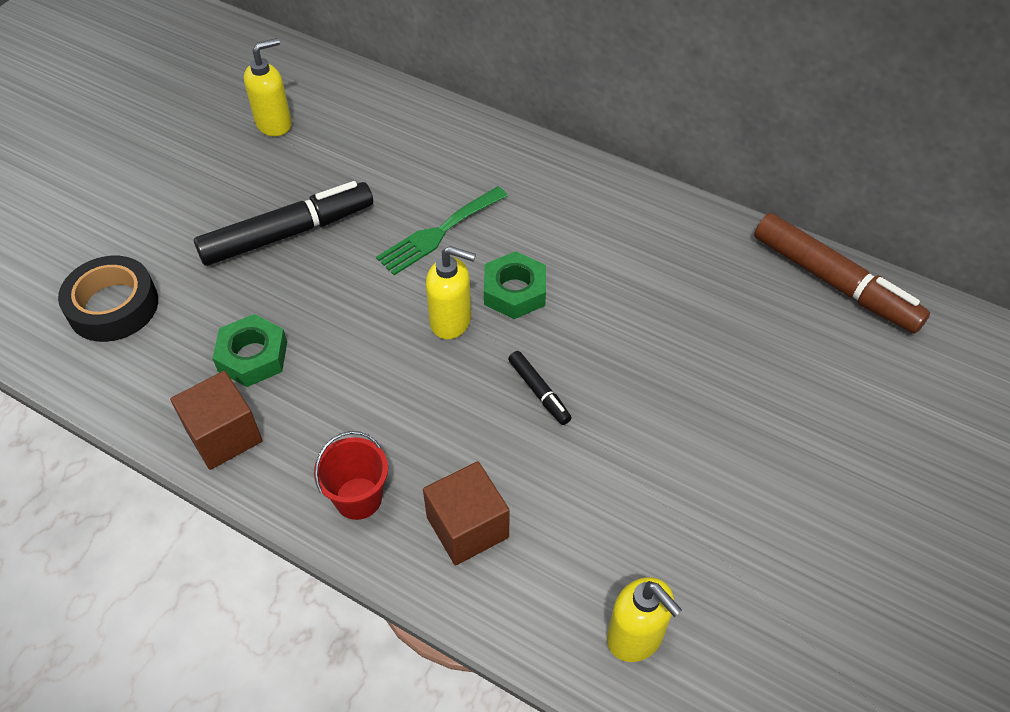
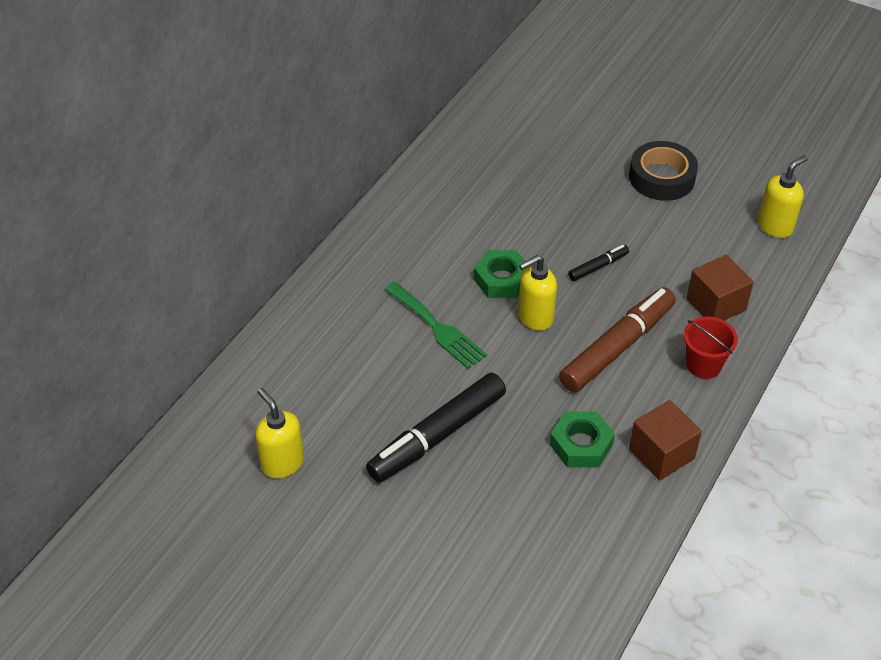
camera: 90 degrees left, 5 degrees down
black tape [58,256,158,342] -> black tape moved to [629,141,698,201]
black marker [194,181,373,266] -> black marker turned 105 degrees counterclockwise [366,373,506,483]
yellow soap dispenser [426,246,476,339] -> yellow soap dispenser turned 135 degrees counterclockwise [518,255,557,331]
brown marker [754,213,930,333] -> brown marker moved to [559,287,676,392]

